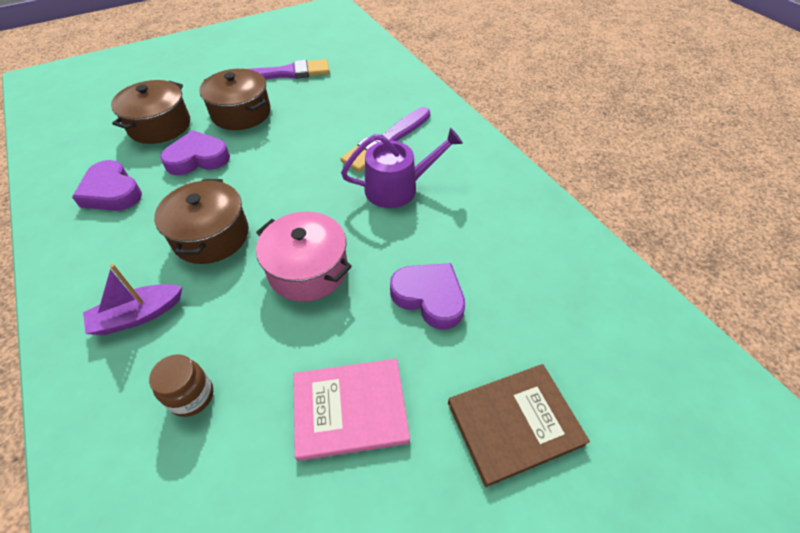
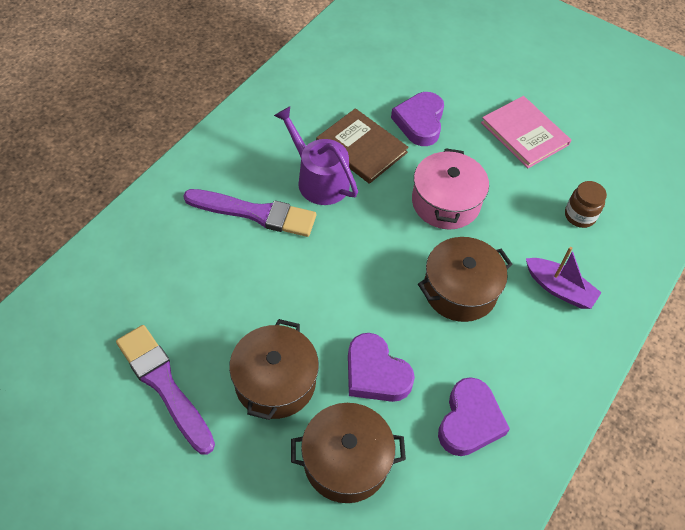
camera: 120 degrees left, 5 degrees up
brown book [448,364,590,487] -> brown book moved to [316,108,409,184]

